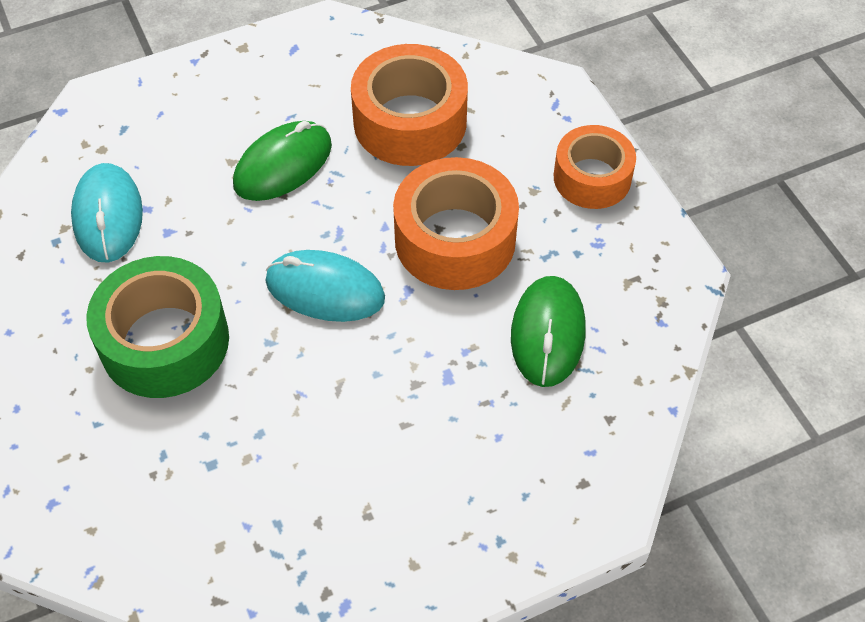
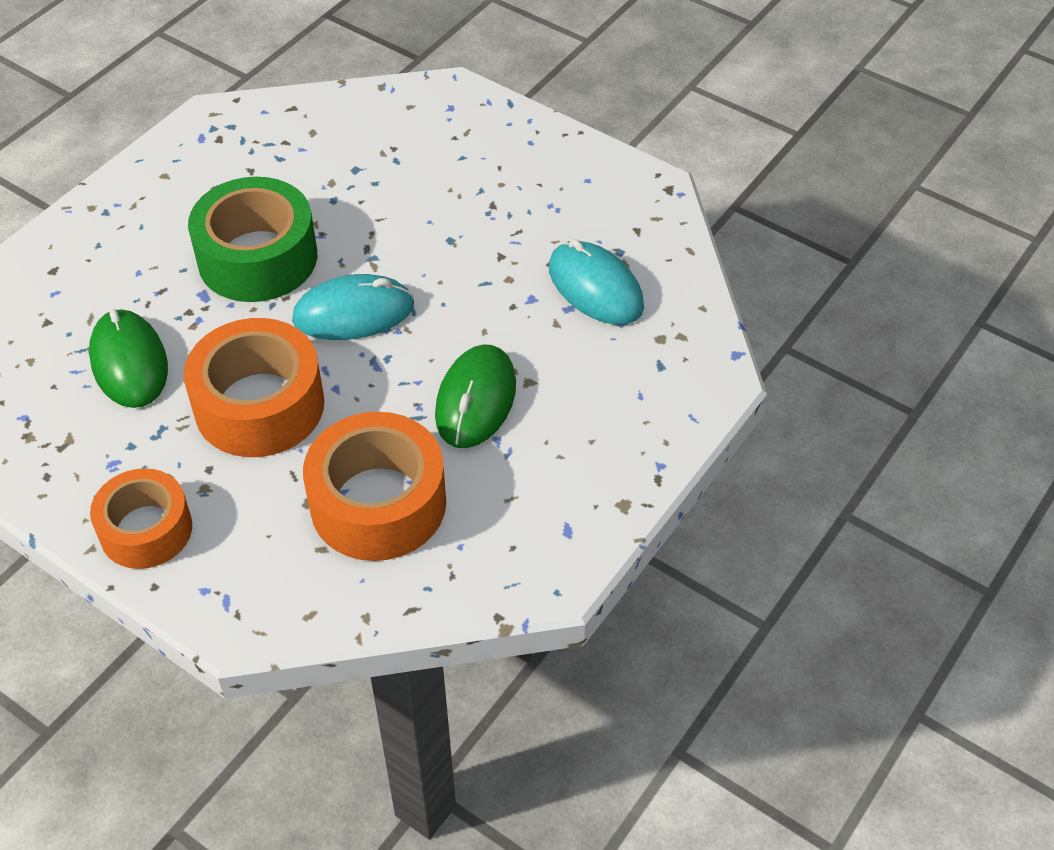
camera: 150 degrees right, 5 degrees down
green tape [86,256,229,398] -> green tape moved to [188,177,317,302]

